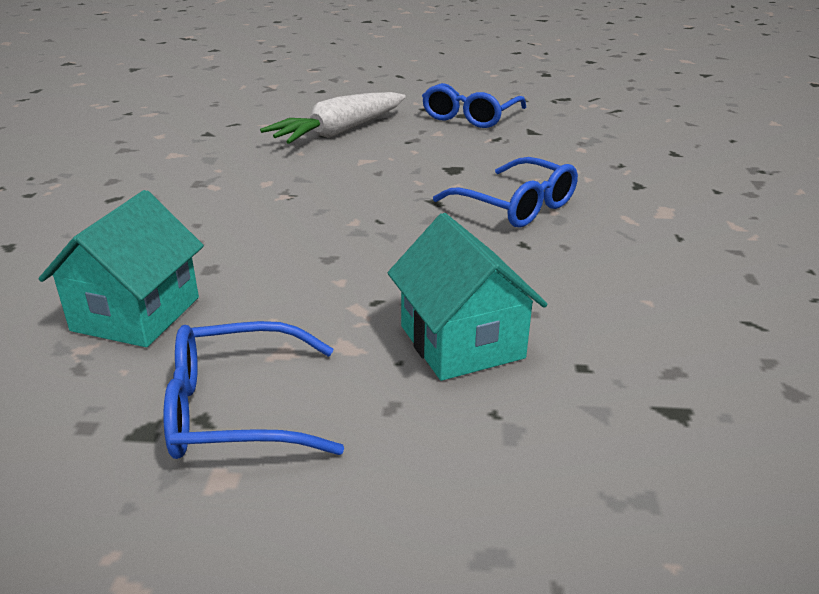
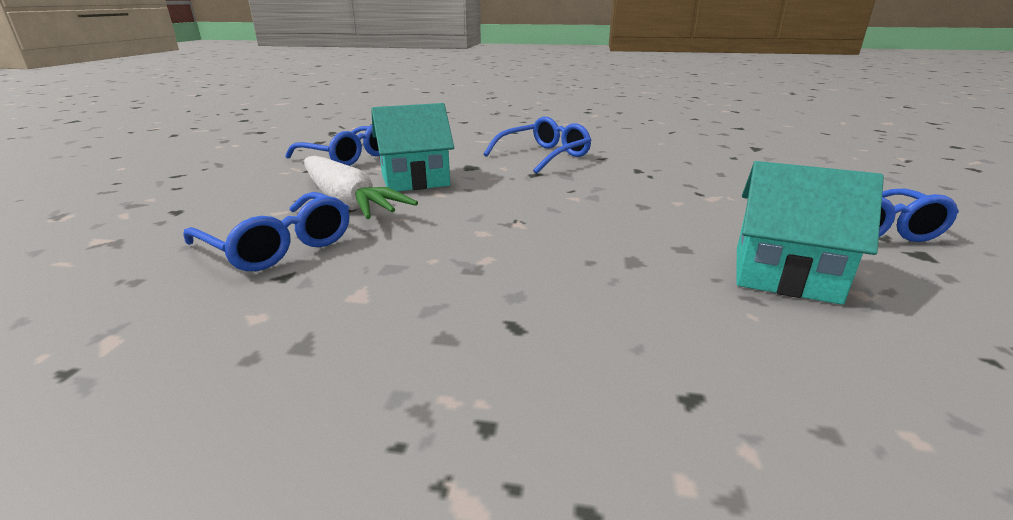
camera: 85 degrees left, 5 degrees down
turquoise house [388,213,547,381] -> turquoise house moved to [371,103,454,191]
none -> blue glasses [184,192,349,271]

